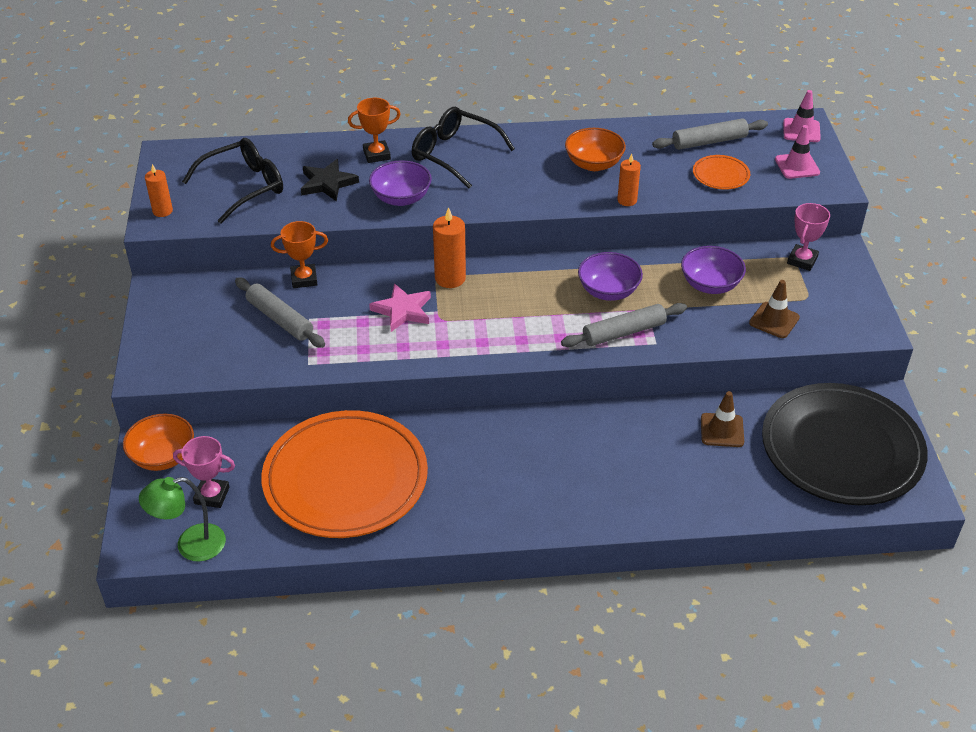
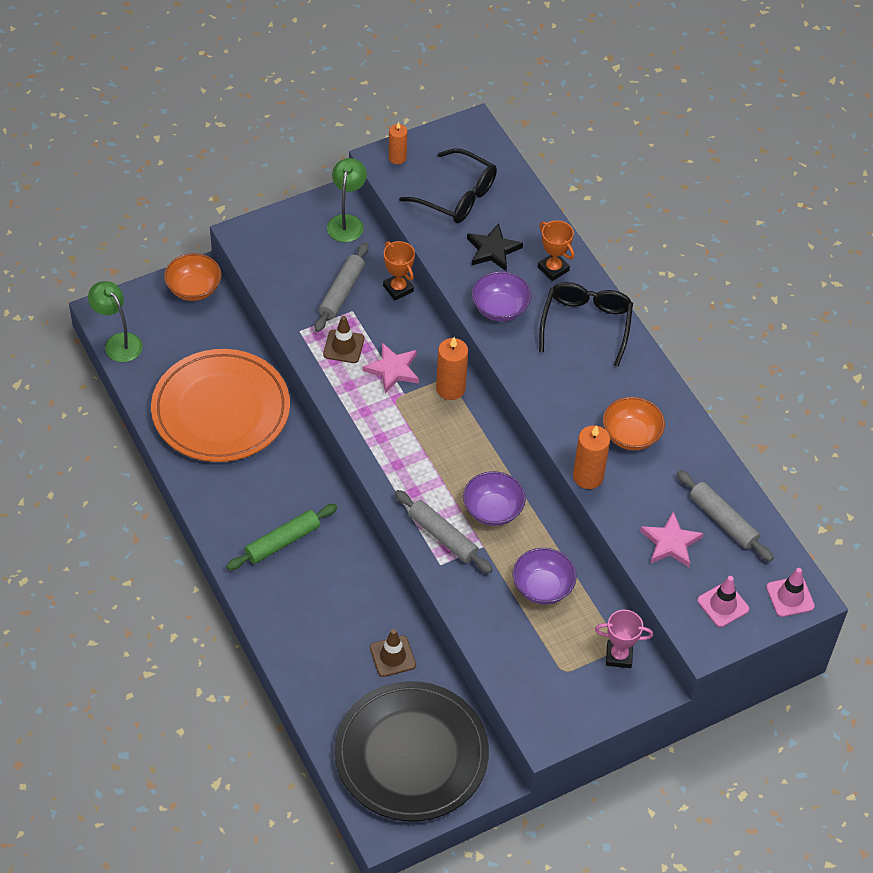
camera: 65 degrees right, 10 degrees up
pink trophy [173,436,235,508] -> none
orange candle [617,154,641,206] -> orange candle [573,425,610,489], size x1.54
orange plate [693,155,750,190] -> pink star [640,511,704,567]
brown traffic cone [749,280,800,338] -> brown traffic cone moved to [323,316,364,363]
none -> green rolling pin [226,504,337,570]
none -> green lamp [327,158,367,242]

